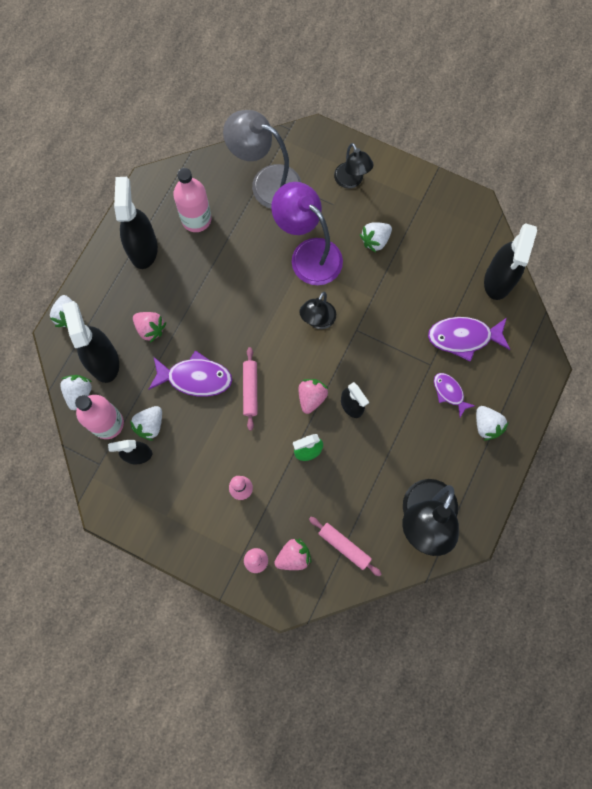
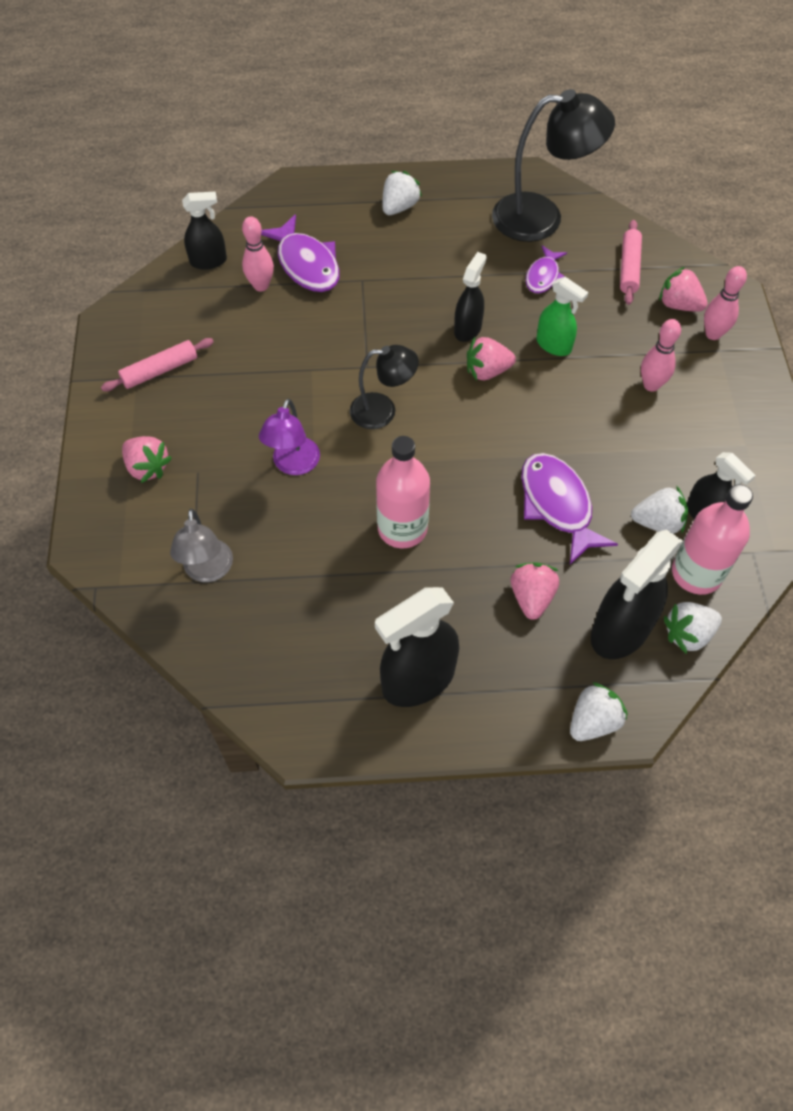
camera: 120 degrees left, 15 degrees down
pink bottle [173,168,212,232] -> pink bottle moved to [376,436,430,548]
grey lamp [223,110,302,208] -> grey lamp [170,509,233,582], size x0.59
pink rolling pin [243,347,257,431] -> pink rolling pin moved to [101,338,214,391]
purple lamp [271,182,343,285] -> purple lamp [259,398,320,475], size x0.59
black lamp [334,143,374,188] -> pink strawberry [122,436,172,483]
white strawberry [360,222,392,253] -> none
purple fish [434,373,475,417] -> purple fish moved to [526,245,567,294]
black spray bottle [484,223,537,300] -> black spray bottle [182,191,227,270], size x0.59
none -> pink bowling pin [242,216,274,292]

